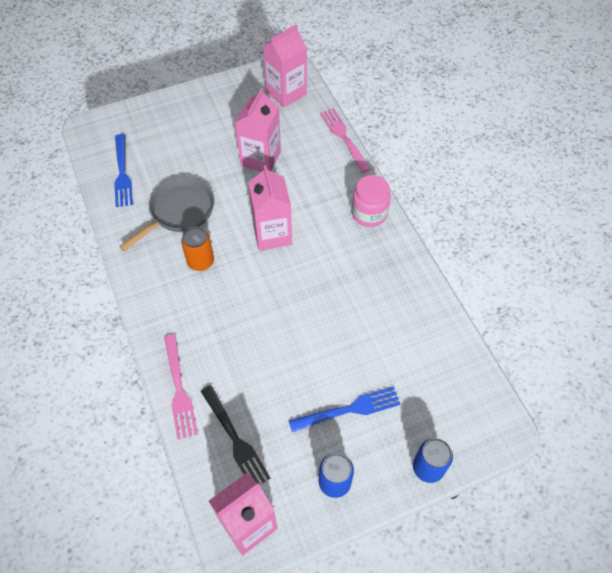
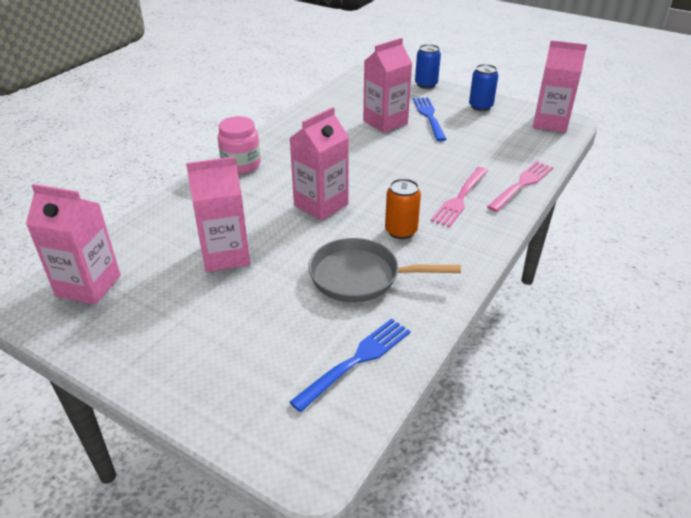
camera: 125 degrees left, 20 degrees down
black fork [200,385,270,484] -> none
blue fork [289,386,401,432] -> blue fork turned 45 degrees clockwise [413,97,447,141]
pink fork [320,108,371,173] -> pink fork moved to [431,167,488,227]
none -> pink carton [363,38,412,133]

